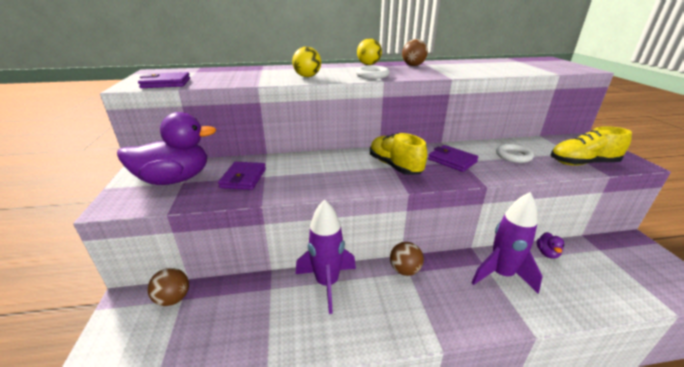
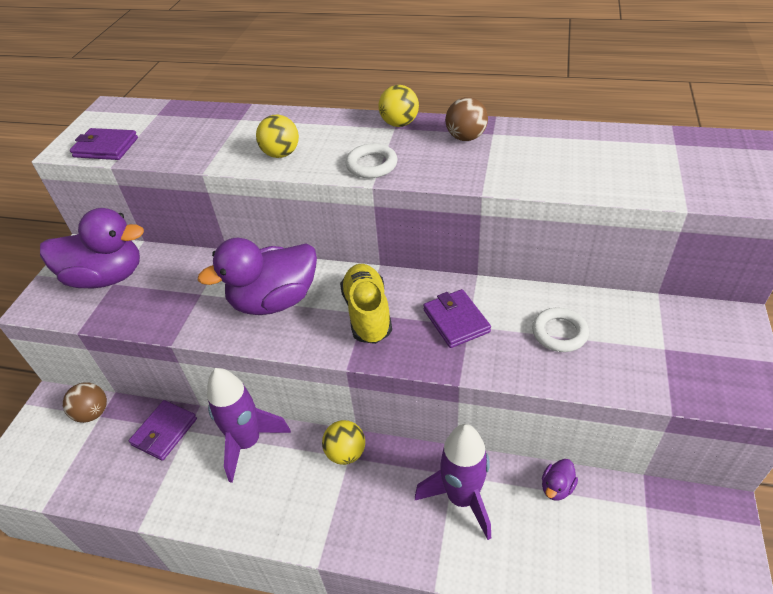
camera: 25 degrees right, 15 degrees up
purple wallet [218,162,266,190] -> purple wallet moved to [129,400,197,461]
brown ball [390,242,424,276] -> yellow ball [322,420,365,465]
yellow shoe [551,126,632,166] -> none
none -> purple duck [198,238,317,315]

